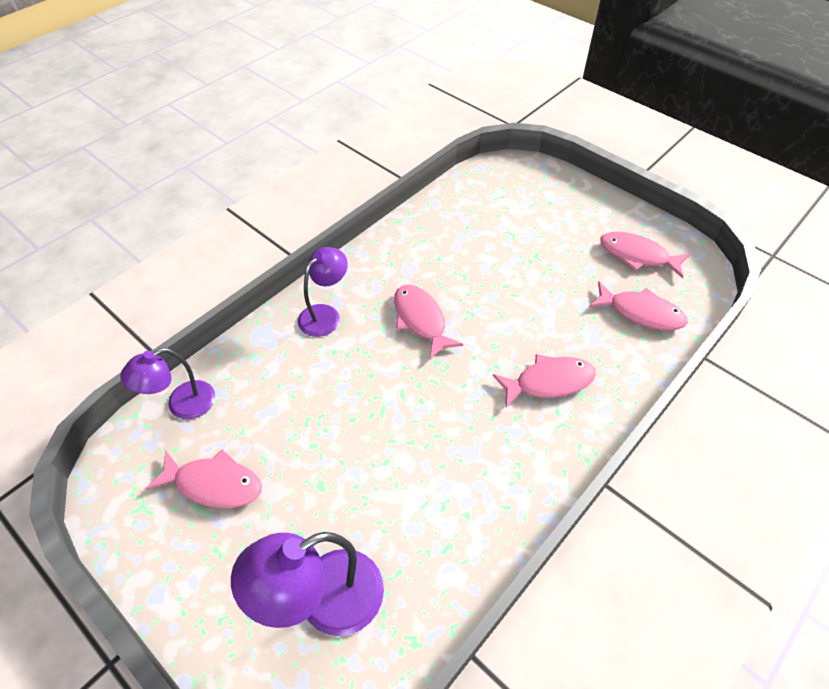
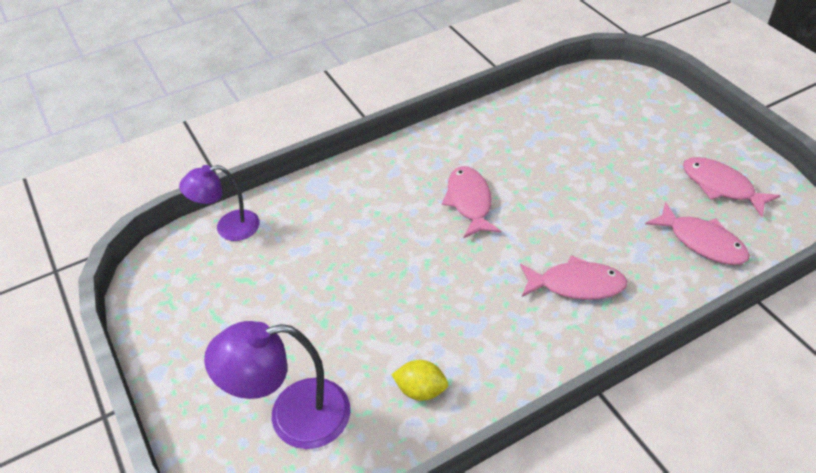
camera: 20 degrees right, 5 degrees down
pink fish [145,449,262,508] -> none
purple lamp [298,247,348,337] -> none
none -> yellow lemon [392,360,448,401]

